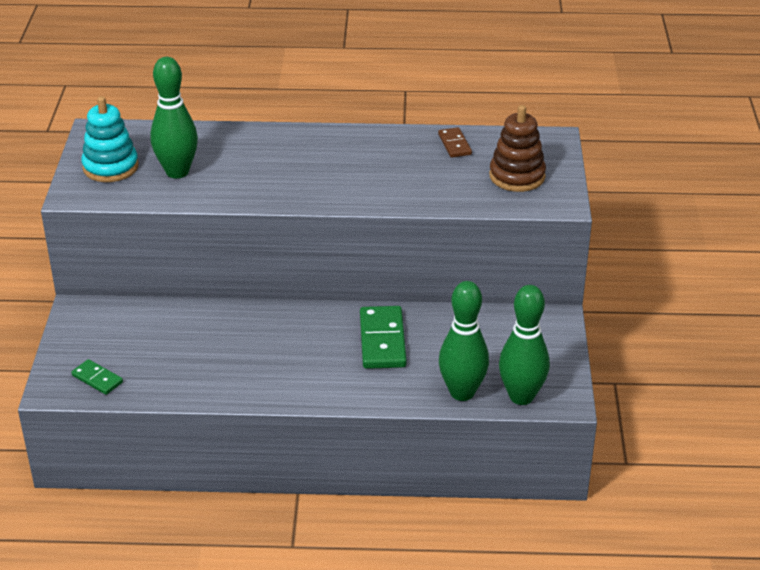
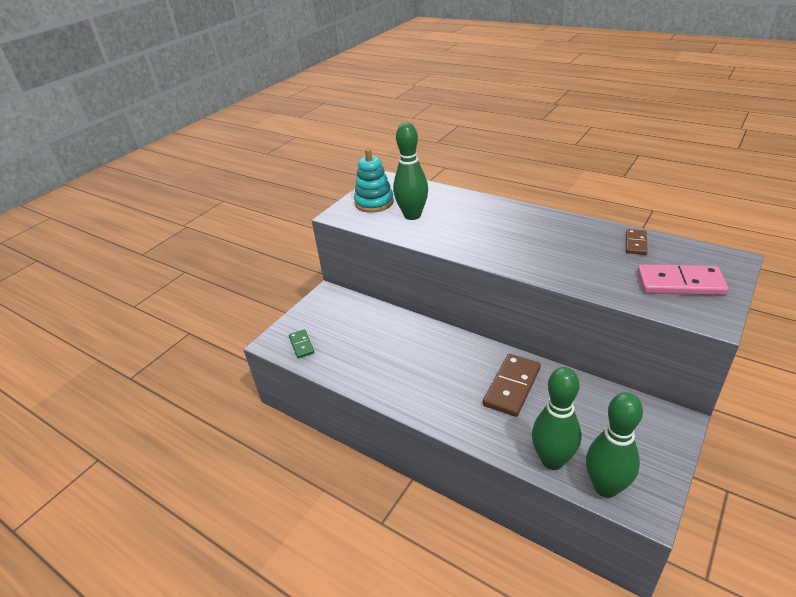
camera: 35 degrees right, 0 degrees up
green domino [360,306,407,369] -> brown domino [483,354,541,417]
brown stacking toy [489,105,546,192] -> pink domino [637,264,728,295]

